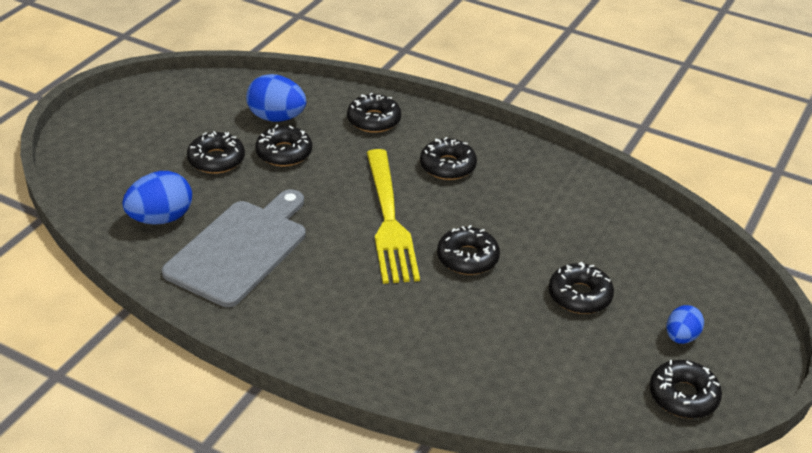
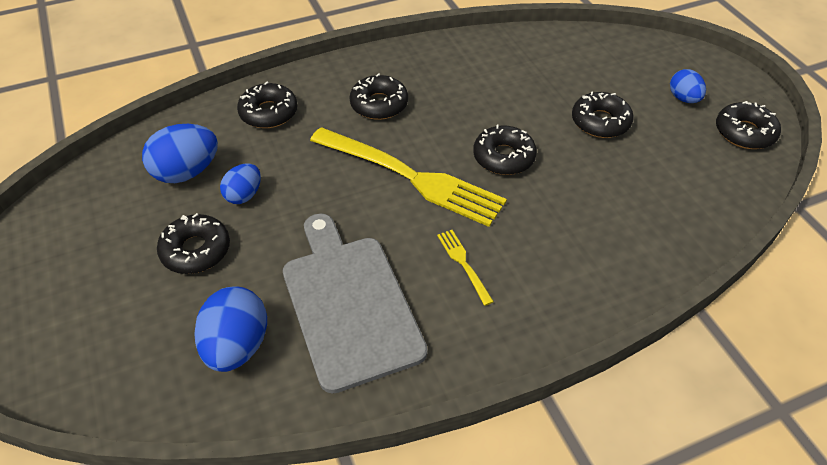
camera: 50 degrees left, 10 degrees up
black donut [255,125,312,166] -> blue egg [220,164,261,204]
none -> yellow fork [437,230,494,306]

